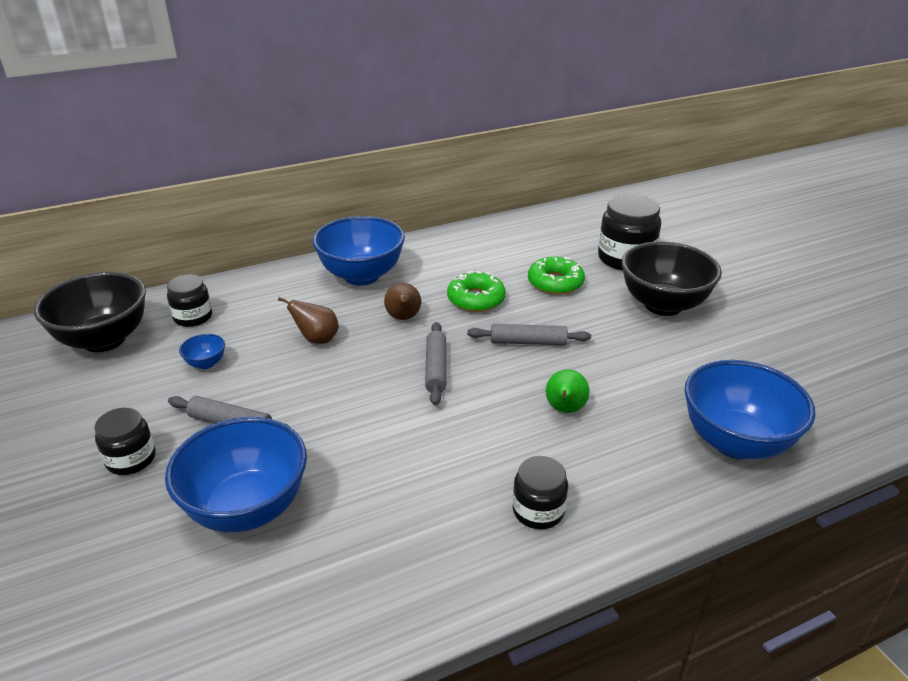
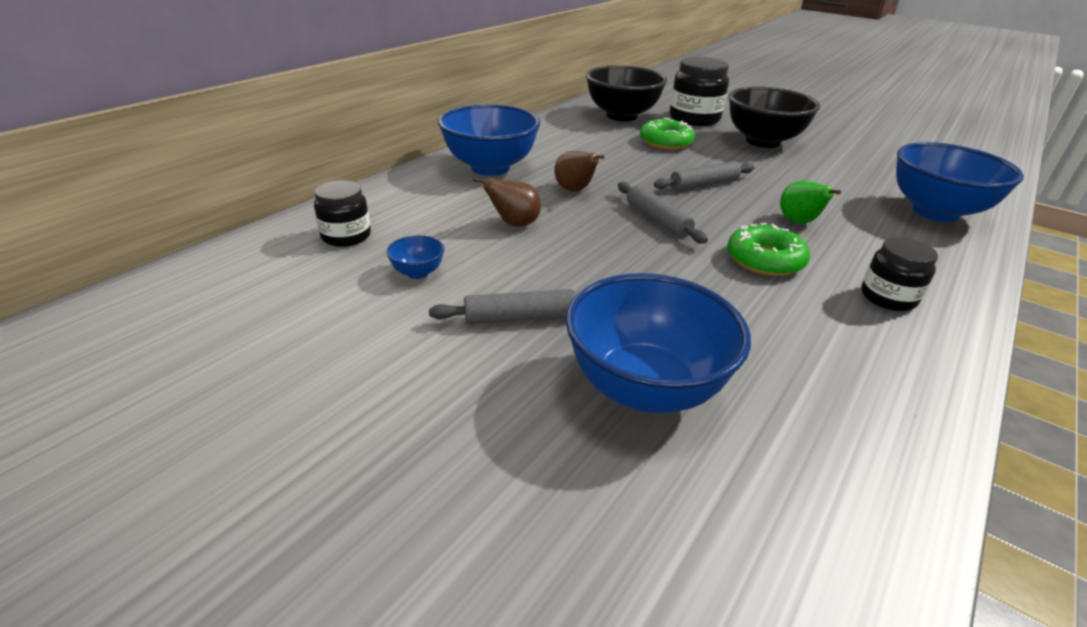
camera: 30 degrees left, 0 degrees up
black bowl [34,272,146,352] -> black bowl moved to [586,65,667,121]
black jar [94,407,156,475] -> none
green donut [447,271,506,312] -> green donut moved to [728,223,810,276]

